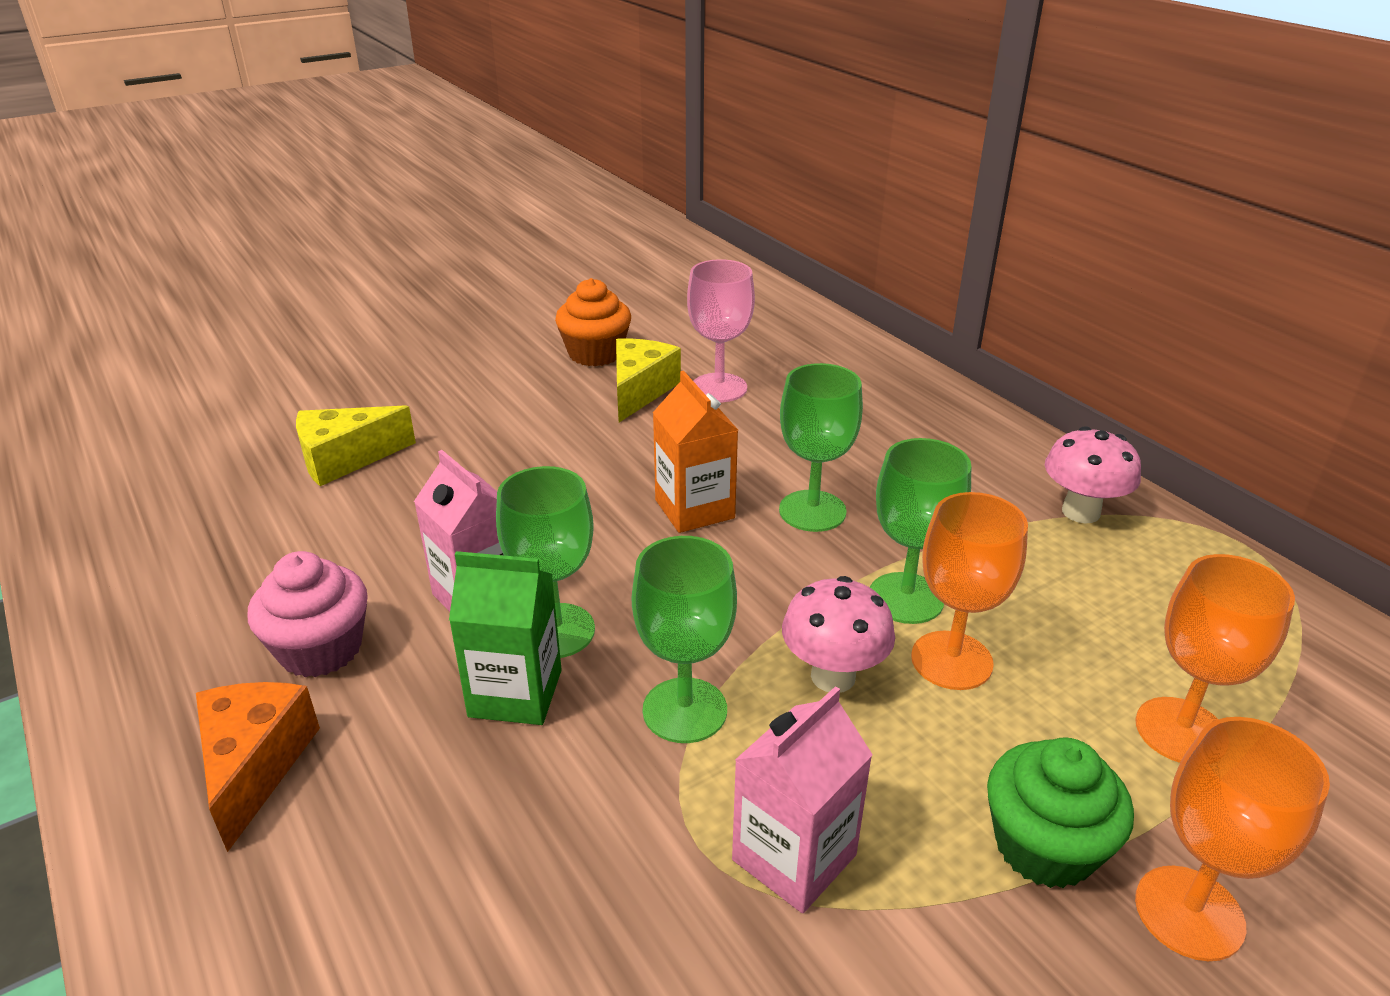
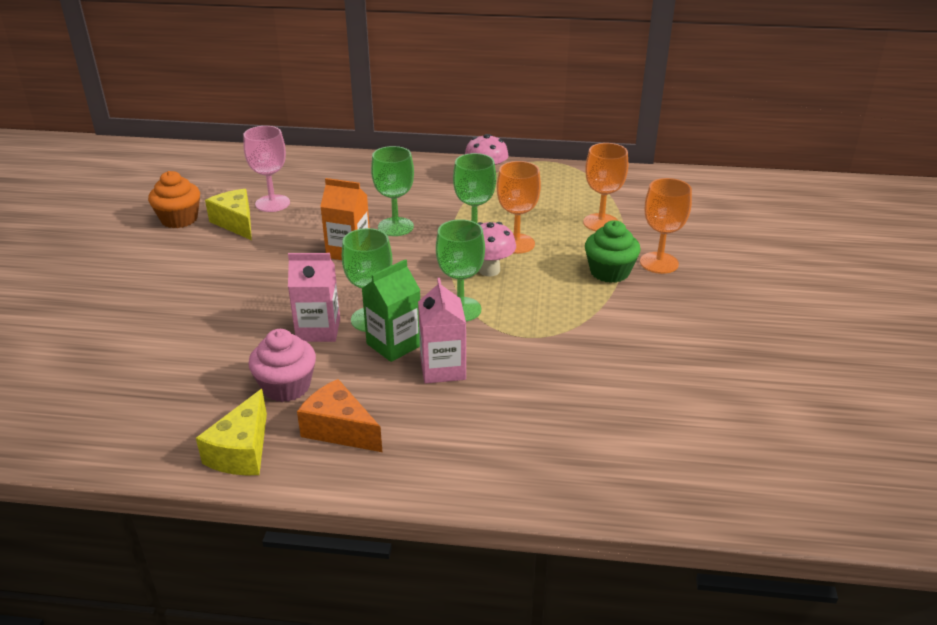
camera: 50 degrees left, 0 degrees up
yellow cheese [296,405,416,486] -> yellow cheese moved to [196,389,267,475]
pink carton [732,686,873,913] -> pink carton moved to [418,278,466,384]

